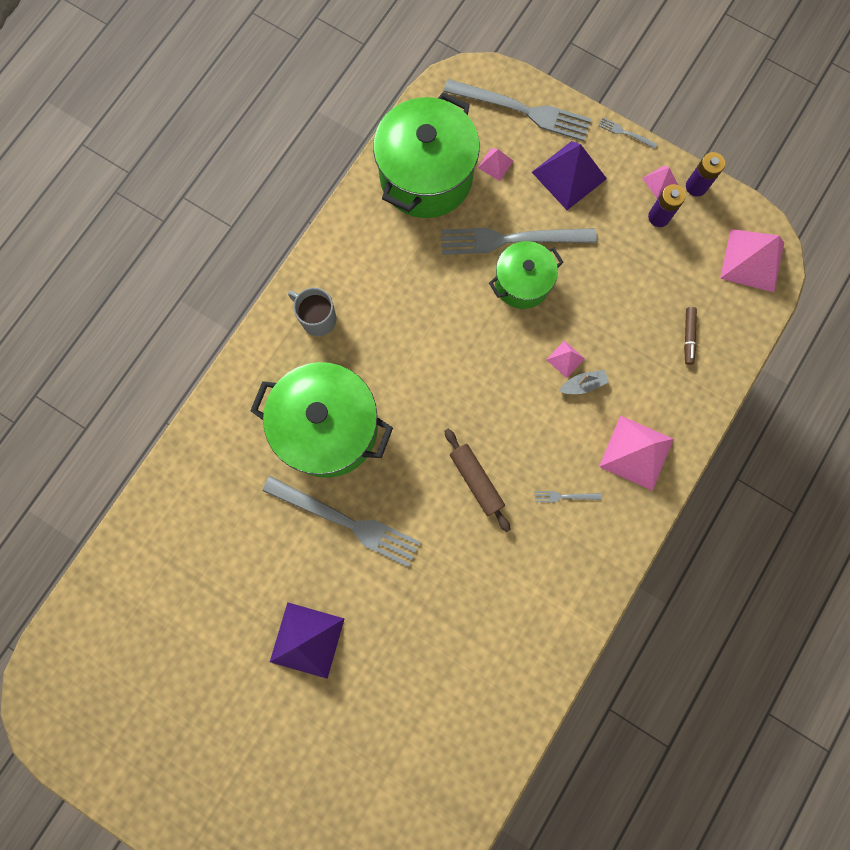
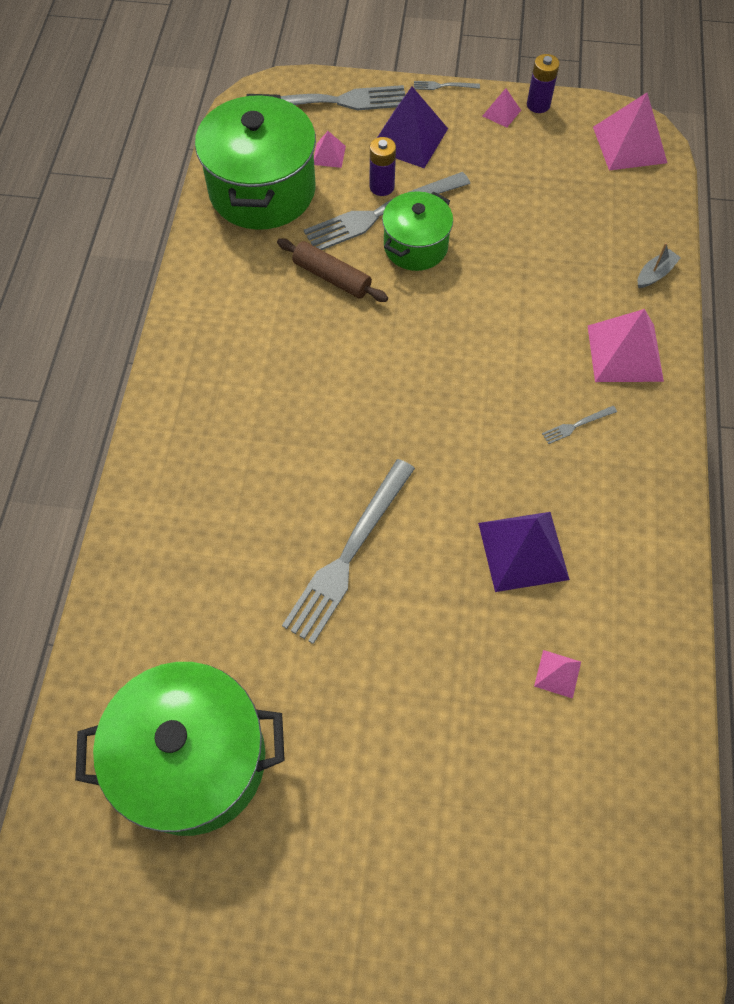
camera: 25 degrees left, 15 degrees down
green pot [250,362,393,478] -> green pot moved to [75,662,285,836]
grey fork [262,476,420,567] -> grey fork turned 120 degrees clockwise [282,459,415,644]
purple pyramid [270,602,345,679] -> purple pyramid moved to [478,512,570,592]
grey mug [288,288,336,336] -> none
brown rolling pin [445,429,511,532] -> brown rolling pin moved to [277,238,388,302]
pink pyramid [546,341,585,378] -> pink pyramid moved to [534,650,581,699]
grey boat [559,370,609,394] -> grey boat moved to [638,243,681,288]
purple battery [648,184,686,227] -> purple battery moved to [370,137,396,196]
brown marker [684,307,697,365] -> none

